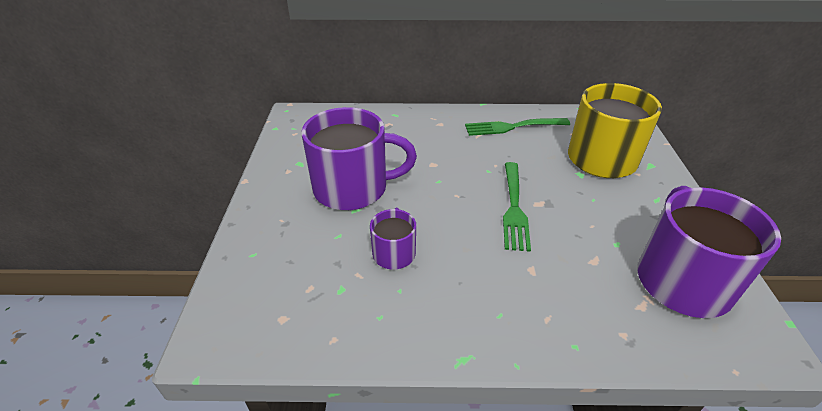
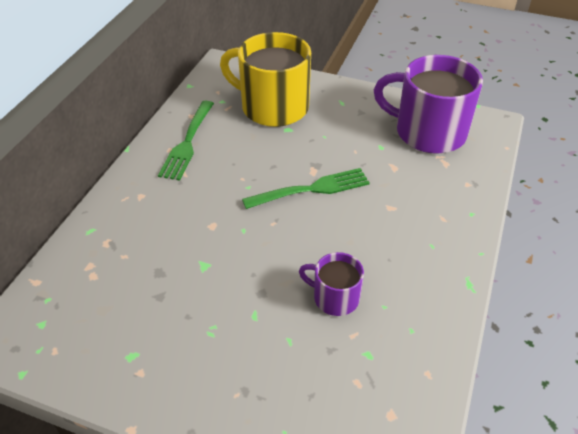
camera: 70 degrees left, 5 degrees up
purple mug [302,107,417,210] -> none
green fork [503,162,531,252] -> green fork turned 45 degrees counterclockwise [242,168,370,209]

